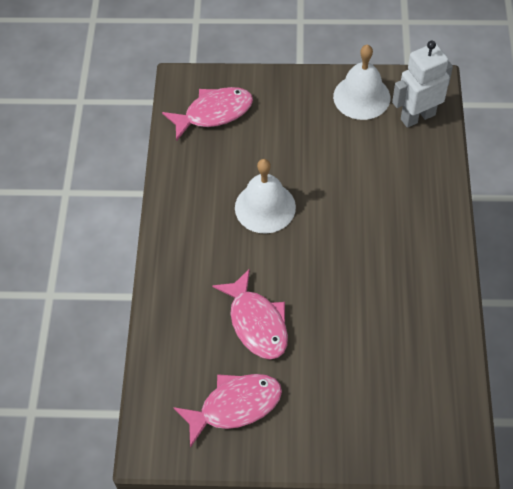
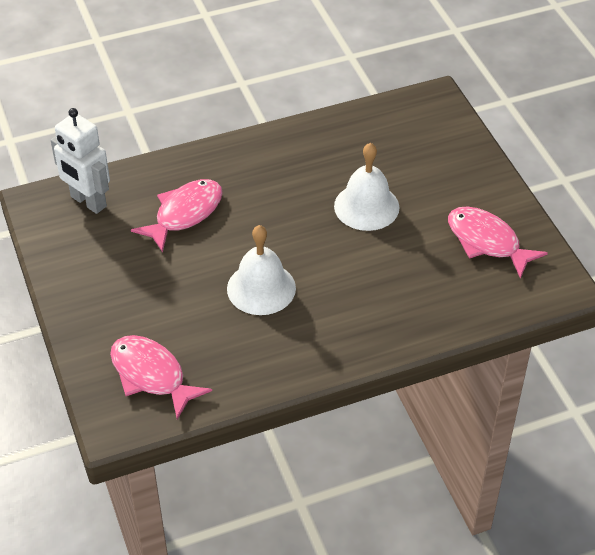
camera: 115 degrees left, 10 degrees down
pink fish [212,268,288,360] -> pink fish moved to [131,179,223,252]
white bell [333,45,390,120] -> white bell moved to [334,143,399,231]

